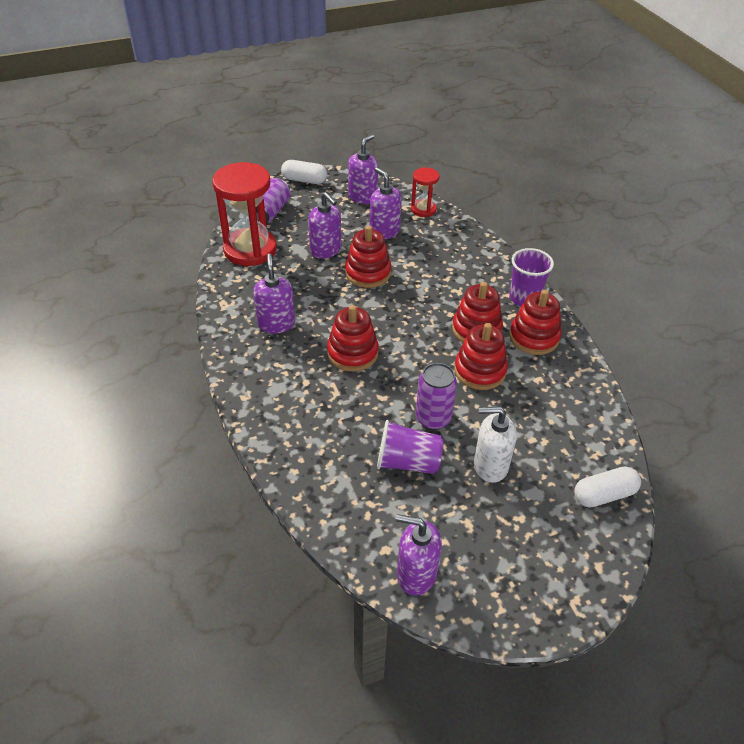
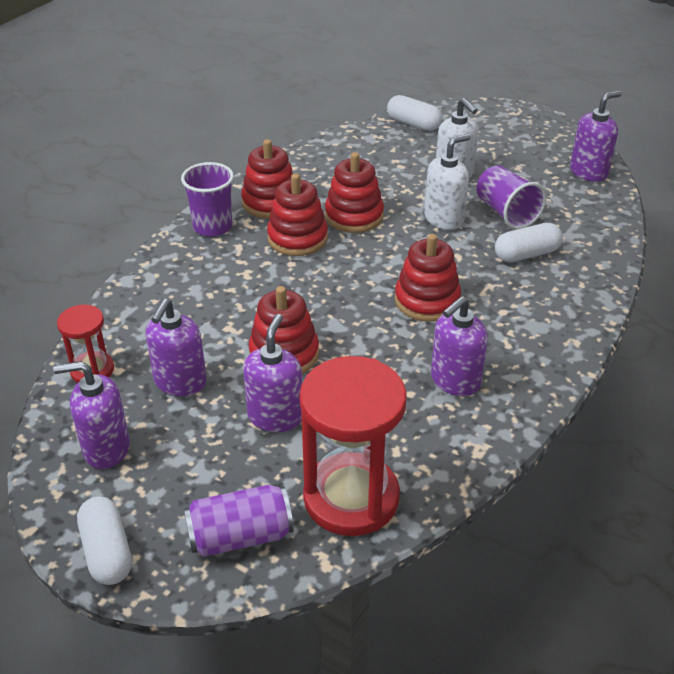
camera: 125 degrees left, 5 degrees down
purple soap dispenser [396,514,442,596] -> purple soap dispenser turned 105 degrees counterclockwise [570,91,622,182]
purple can [416,363,457,430] -> white soap dispenser [424,134,471,230]
none -> white capsule [495,223,563,262]

